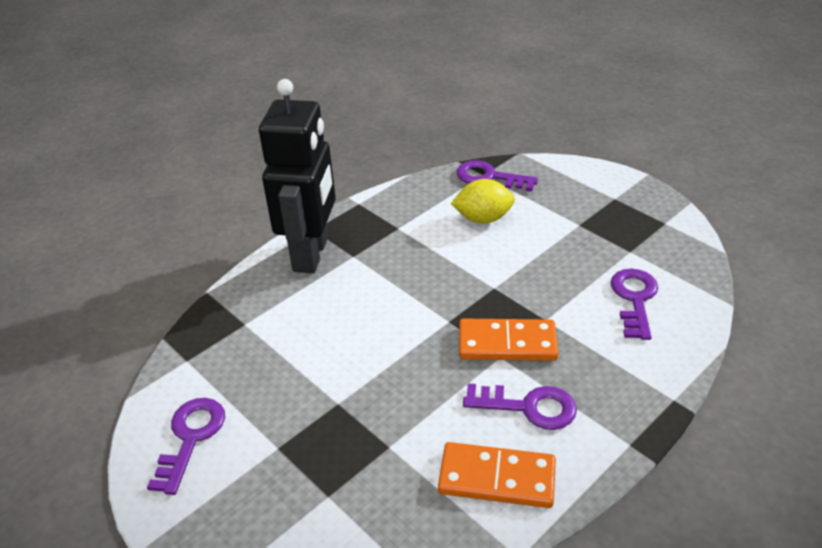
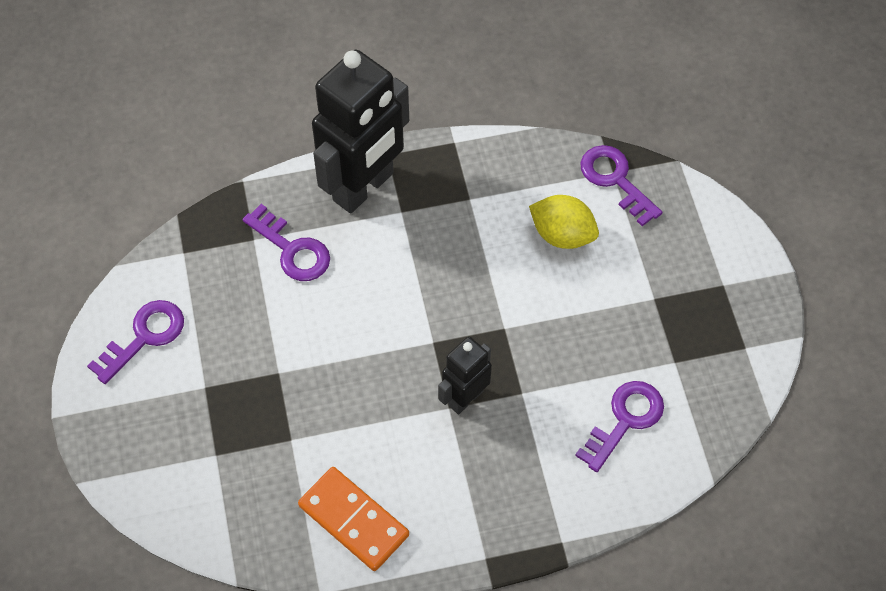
camera: 30 degrees right, 20 degrees up
orange domino [459,319,558,361] -> black robot [438,337,492,414]
purple key [463,383,577,430] -> purple key moved to [242,204,330,281]

